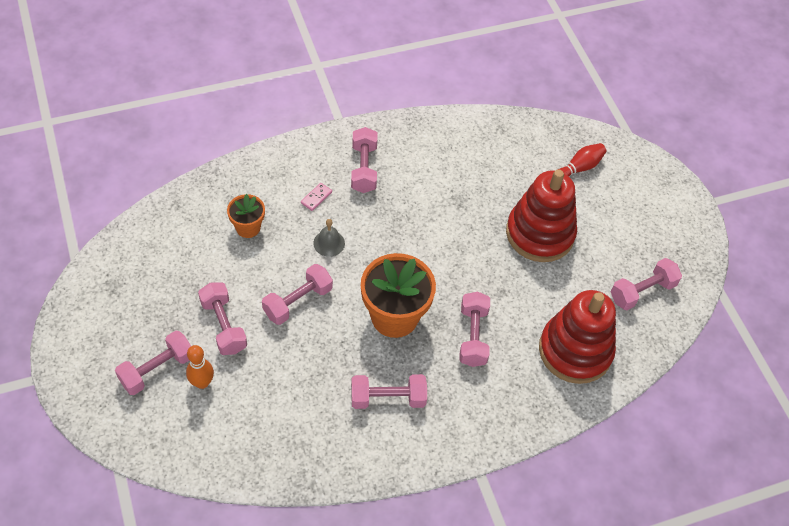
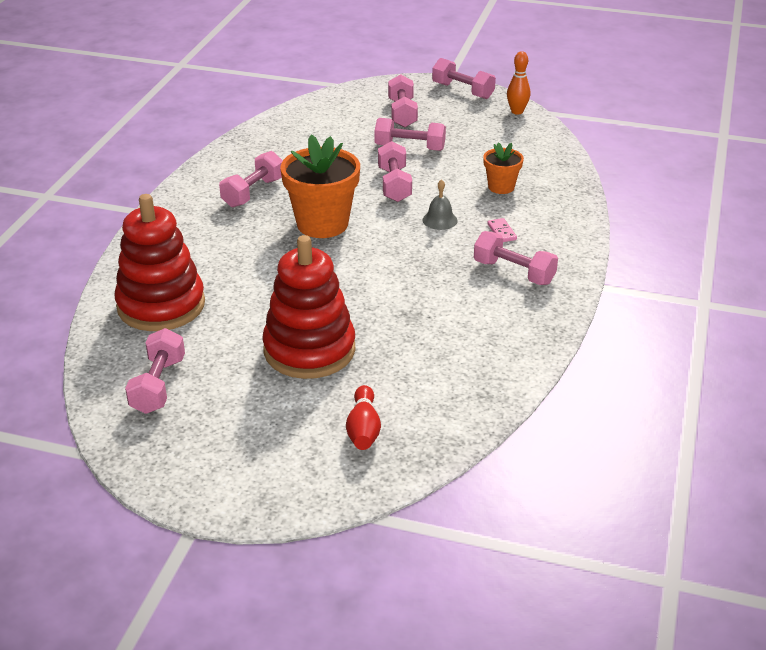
camera: 130 degrees right, 20 degrees down
orange bowling pin [186,345,214,389] -> orange bowling pin moved to [507,51,530,115]
pink dumbbell [459,292,490,367] -> pink dumbbell moved to [432,58,496,99]

